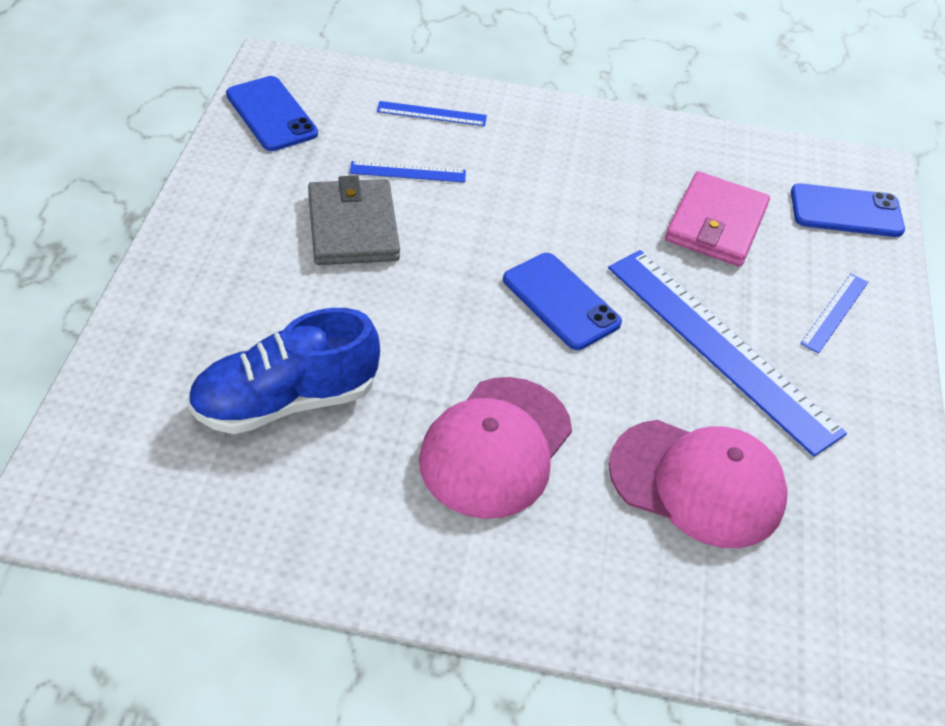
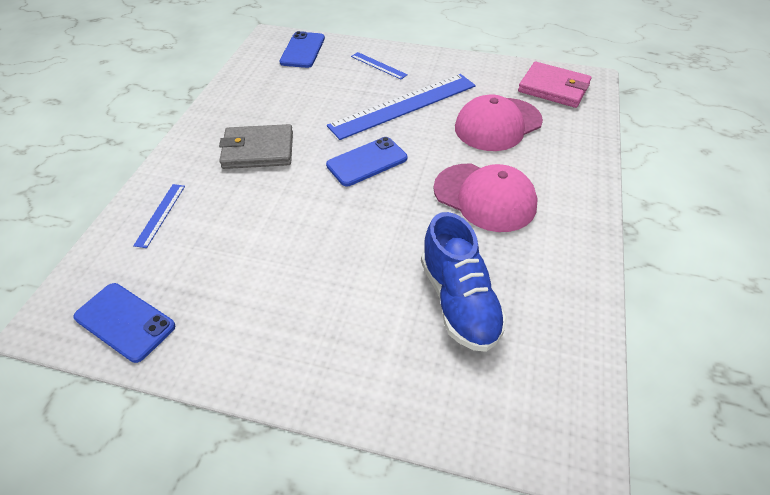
camera: 80 degrees left, 0 degrees up
blue phone [226,76,318,151] -> blue phone turned 60 degrees clockwise [74,283,175,363]
grey wallet [308,176,400,265] -> grey wallet moved to [219,124,293,169]
blue ruler [350,161,466,183] -> none
pink cap [609,420,788,548] -> pink cap turned 150 degrees counterclockwise [455,94,543,151]
pink wallet [665,171,770,267] -> pink wallet moved to [518,62,592,108]

